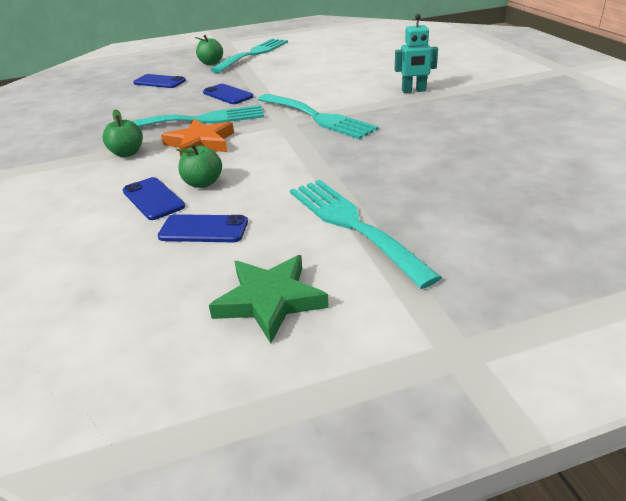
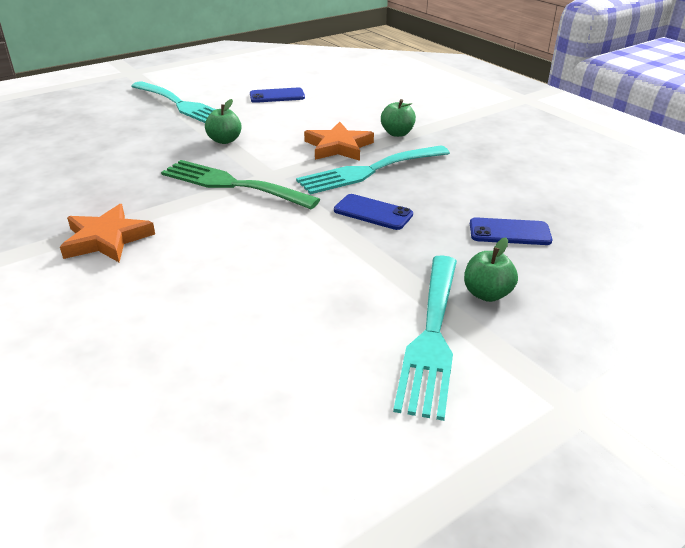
camera: 160 degrees right, 0 degrees up
blue phone [123,177,185,220] -> none
green apple [176,143,222,188] -> green apple moved to [205,99,242,144]
green star [209,255,329,343] -> none
turquoise fork [258,94,379,139] -> green fork [161,160,320,209]
turquoise robot [395,14,438,93] -> orange star [60,204,155,262]

